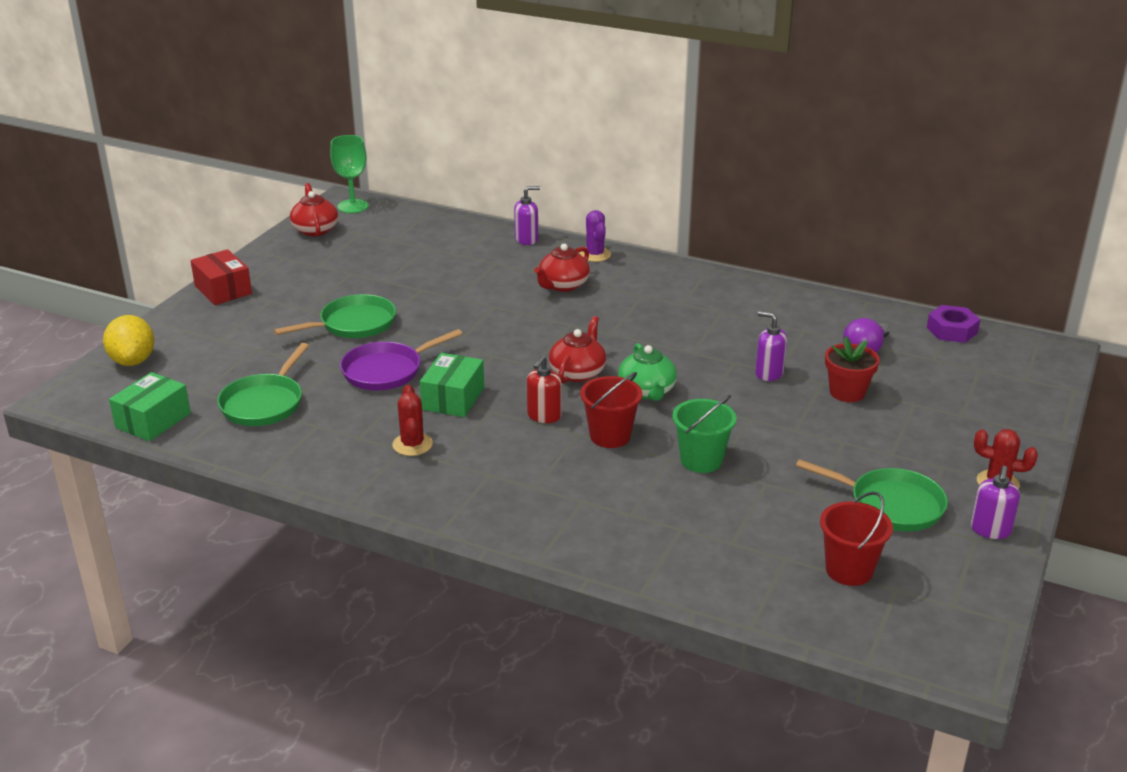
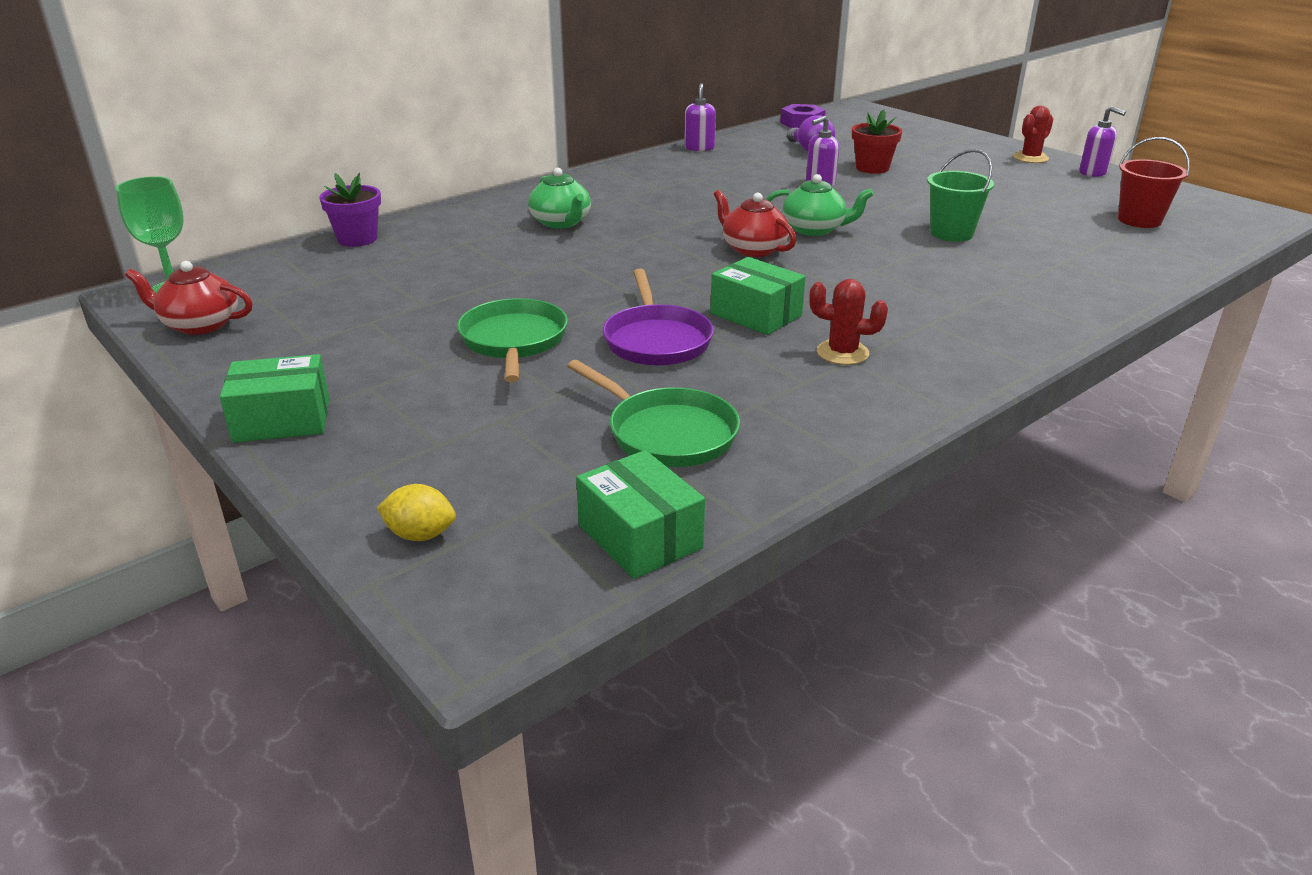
camera: 65 degrees left, 0 degrees up
yellow lemon [103,315,155,366] -> yellow lemon [377,484,456,541], size x0.61
red box [190,249,252,305] -> green box [220,354,329,443]
purple soap dispenser [514,186,540,245] -> purple soap dispenser moved to [684,83,716,151]
red soap dispenser [527,356,562,423] -> none
red teapot [534,244,590,292] -> green teapot [528,168,591,229]
purple cactus [579,210,611,262] -> none
red bucket [580,372,642,448] -> none
green pan [796,459,948,531] -> none
none -> purple flower pot [319,172,381,247]

